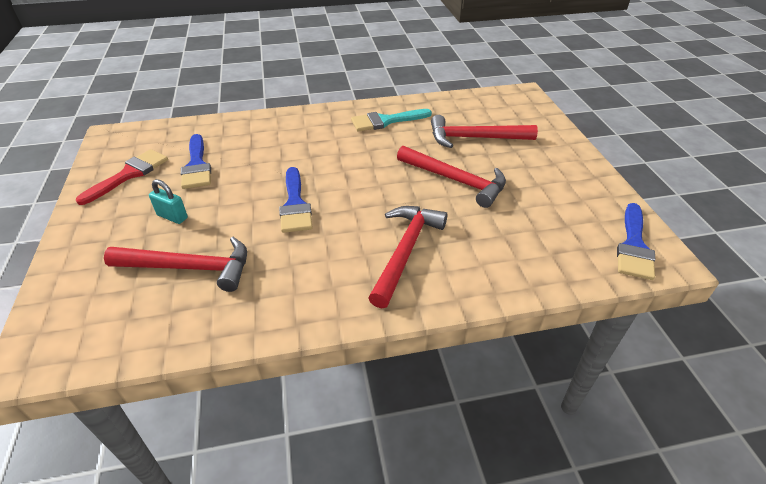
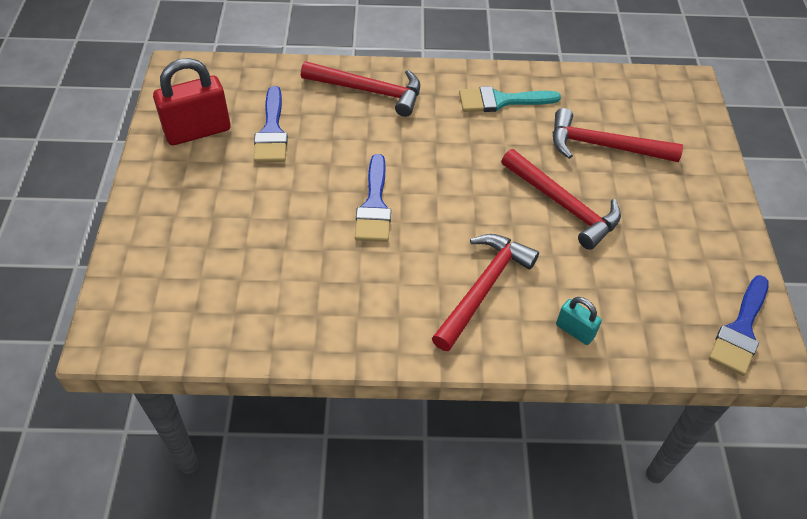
camera: 10 degrees right, 10 degrees up
red brush [76,149,168,205] -> red padlock [153,58,231,145]
red hammer [104,237,247,292] -> red hammer moved to [301,61,420,117]
turquoise padlock [149,179,188,224] -> turquoise padlock moved to [556,297,602,345]

